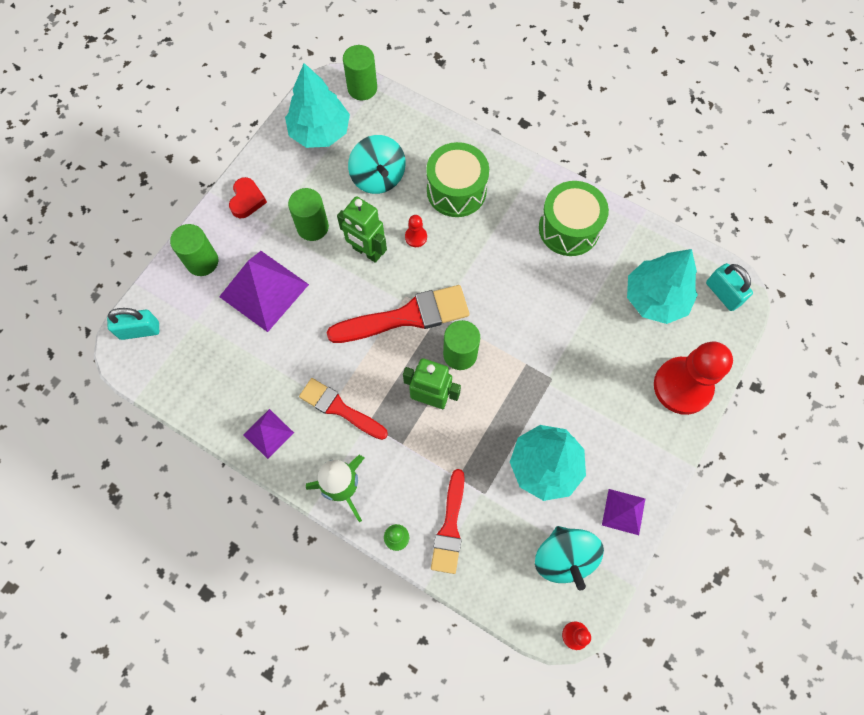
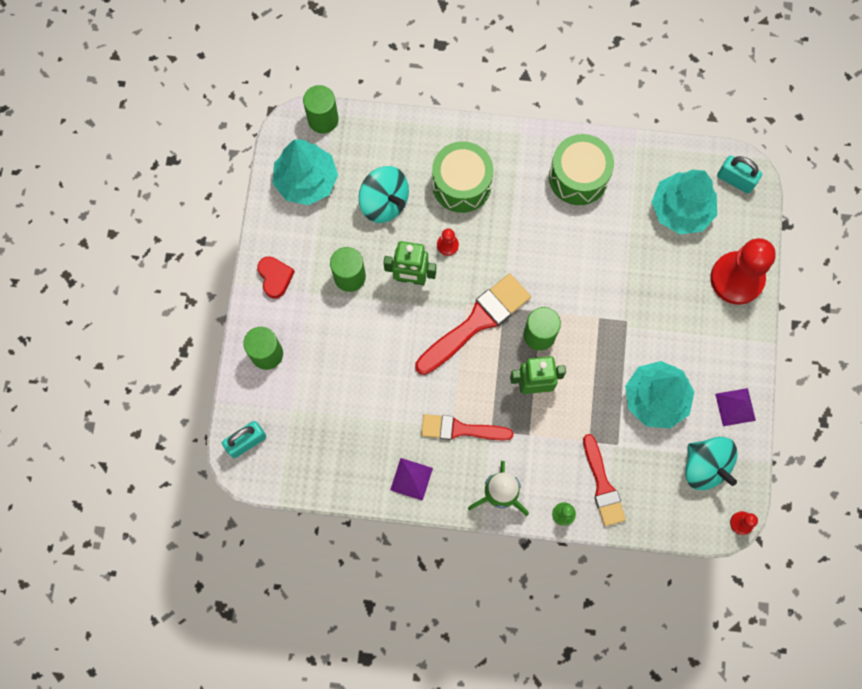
camera: 25 degrees left, 5 degrees up
purple pyramid [219,251,309,332] -> none

